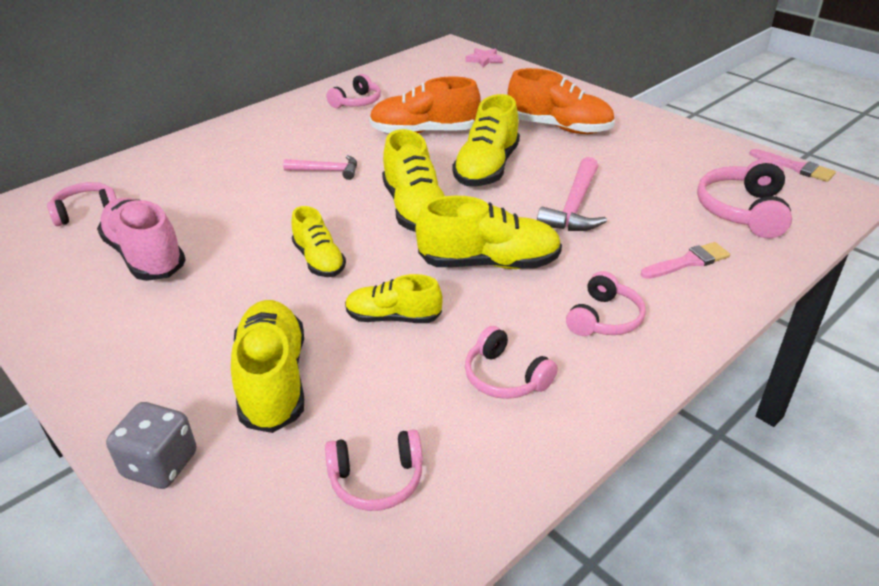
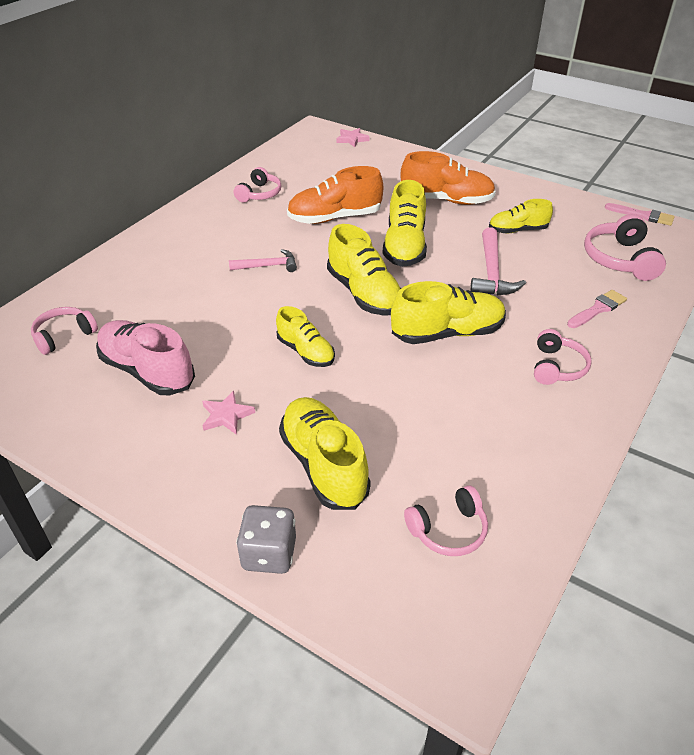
camera: 15 degrees left, 5 degrees up
yellow shoe [345,274,443,323] -> yellow shoe moved to [489,199,553,233]
pink headphones [465,326,558,399] -> none
none -> pink star [202,391,255,435]

